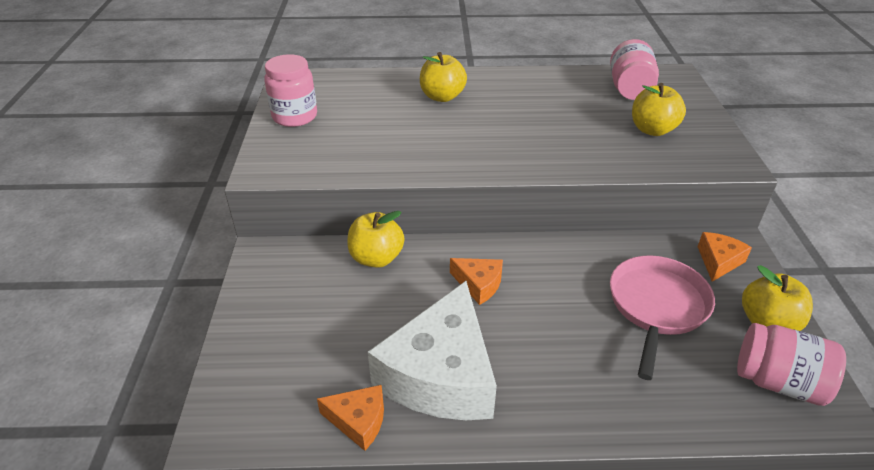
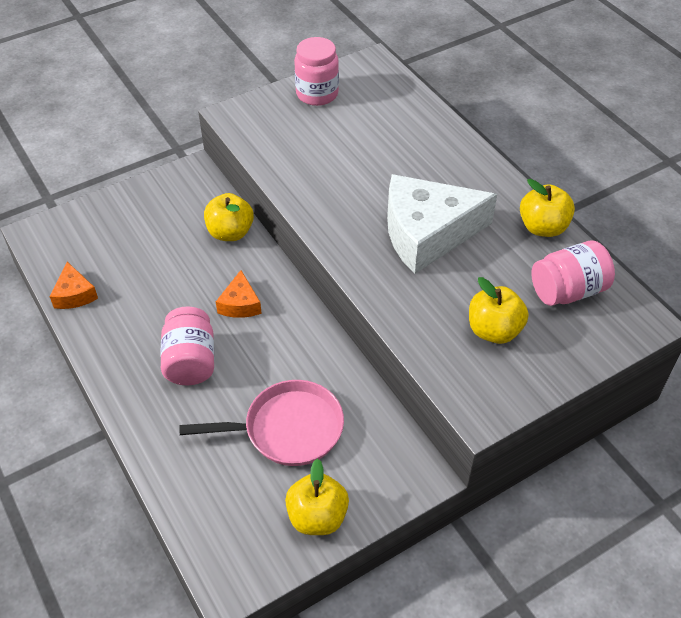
camera: 60 degrees right, 10 degrees up
white cheese [368,281,497,420] -> white cheese moved to [387,174,497,274]
yellow apple [420,52,467,102] -> yellow apple moved to [520,179,575,237]
orange cheese [697,232,752,282] -> none
pink jar [737,323,846,406] -> pink jar moved to [160,306,214,385]

